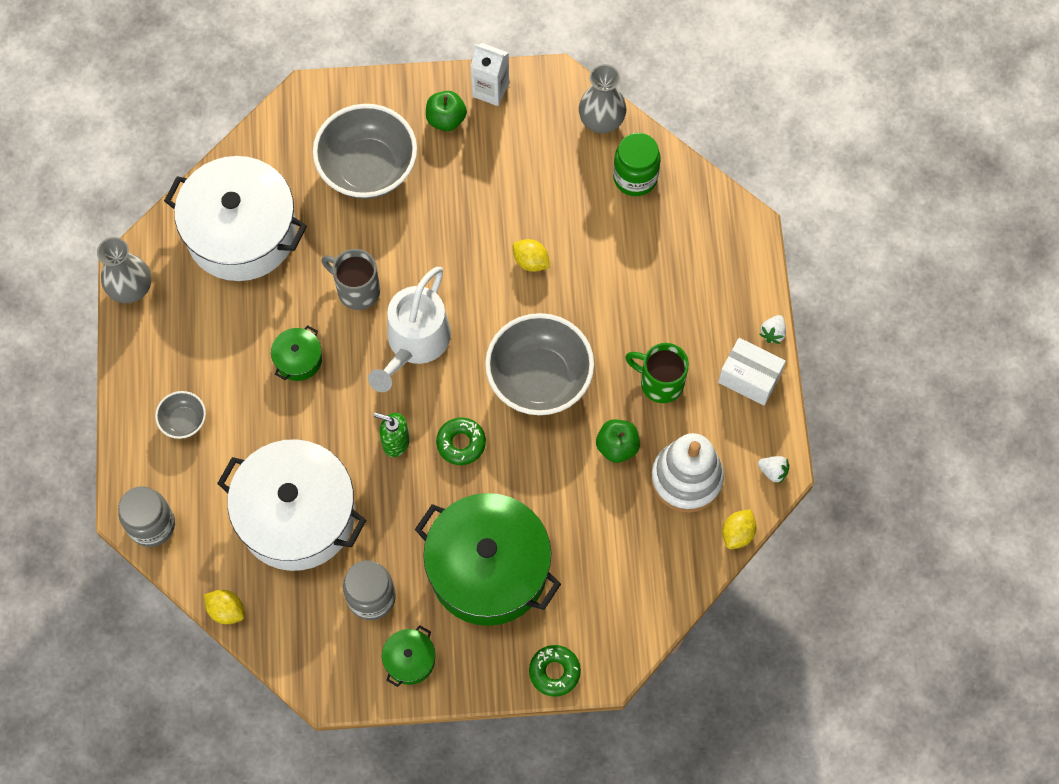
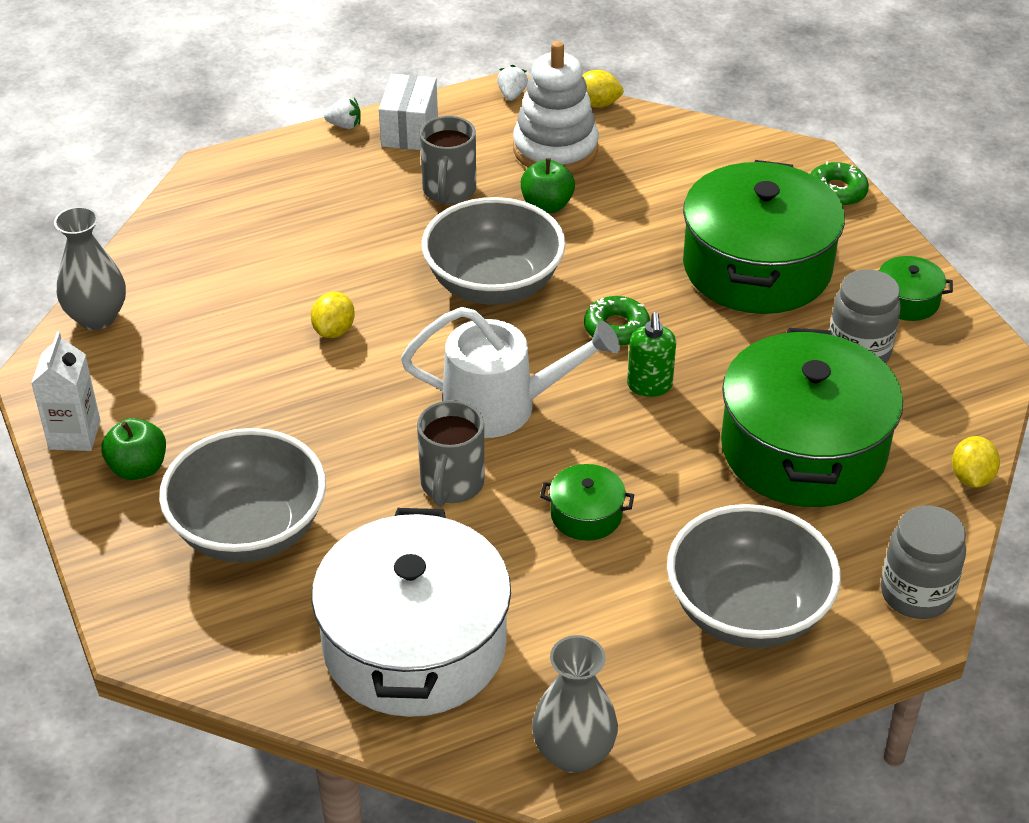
camera: 110 degrees left, 25 degrees down
grey bowl [155,391,206,439] -> grey bowl [667,504,841,648], size x2.15
white pot [217,439,366,571] -> green pot [721,328,903,507]
green jar [613,133,661,196] -> none
green mug [625,343,689,403] -> grey mug [420,116,476,204]

